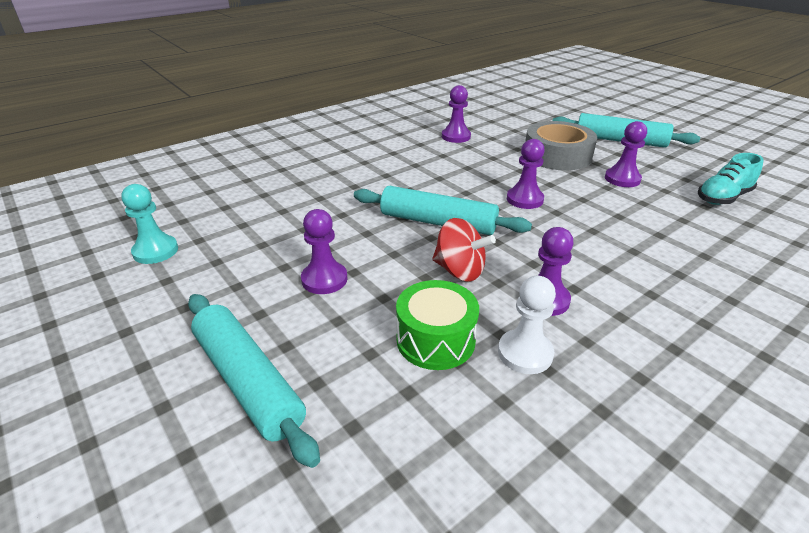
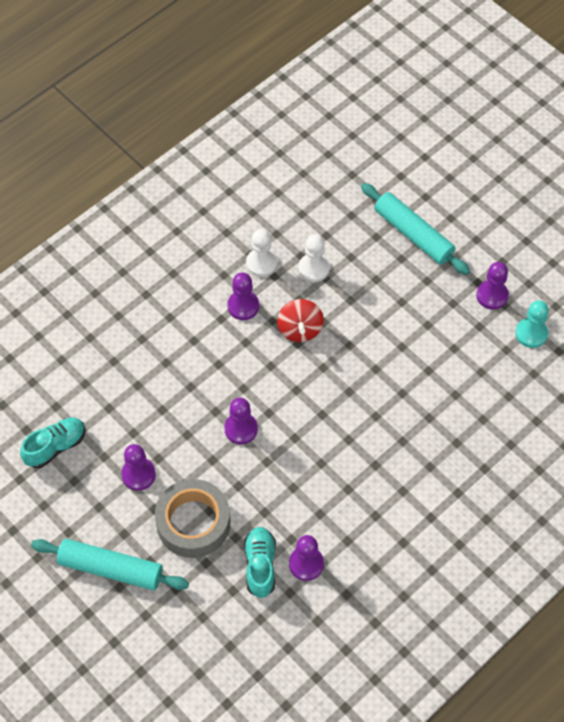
camera: 175 degrees right, 25 degrees up
purple pawn [301,209,347,294] -> purple pawn moved to [476,262,509,310]
turquoise rolling pin [354,186,532,235] -> none
green drum [396,280,479,370] -> white pawn [298,234,330,282]
red spinning top [432,218,496,282] -> red spinning top turned 120 degrees counterclockwise [277,299,324,342]
none -> turquoise shoe [244,527,276,598]

